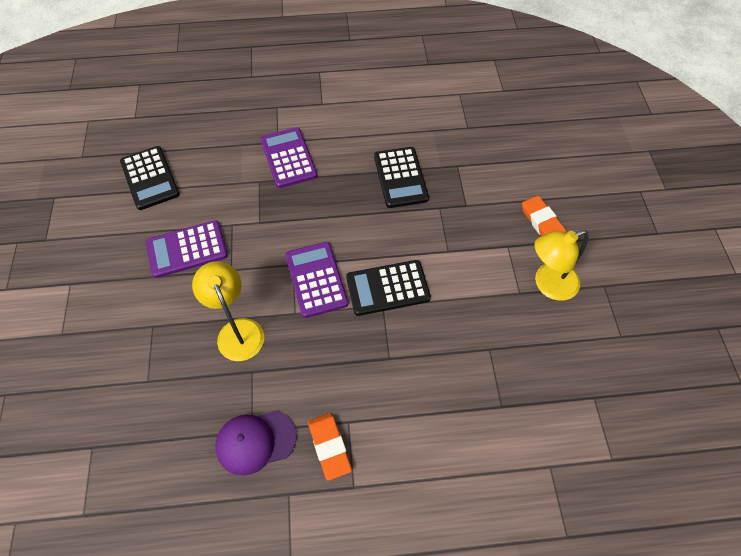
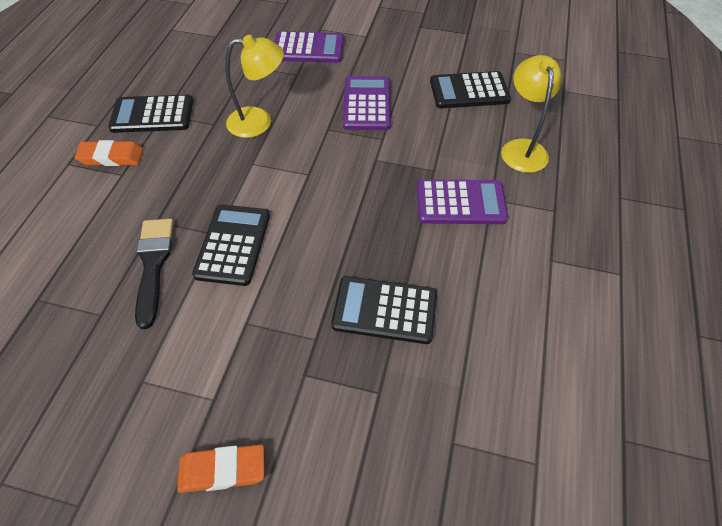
camera: 110 degrees right, 5 degrees down
purple cap [215,410,297,476] -> black calculator [108,95,193,133]
purple calculator [285,242,348,318] -> purple calculator moved to [274,31,344,63]
yellow lamp [535,230,588,301] -> yellow lamp moved to [501,55,561,173]
none -> black brush [135,219,174,329]

